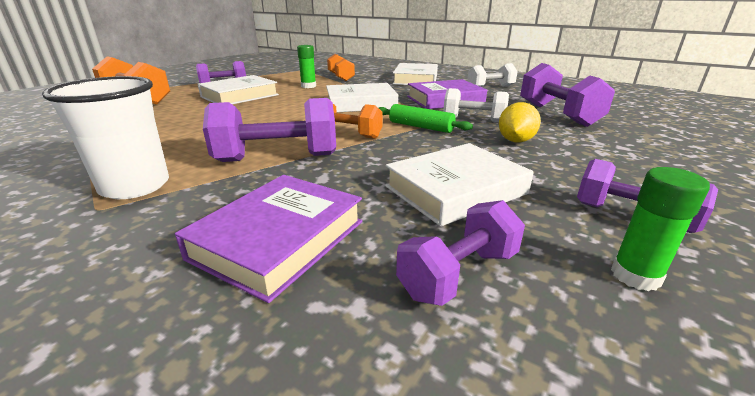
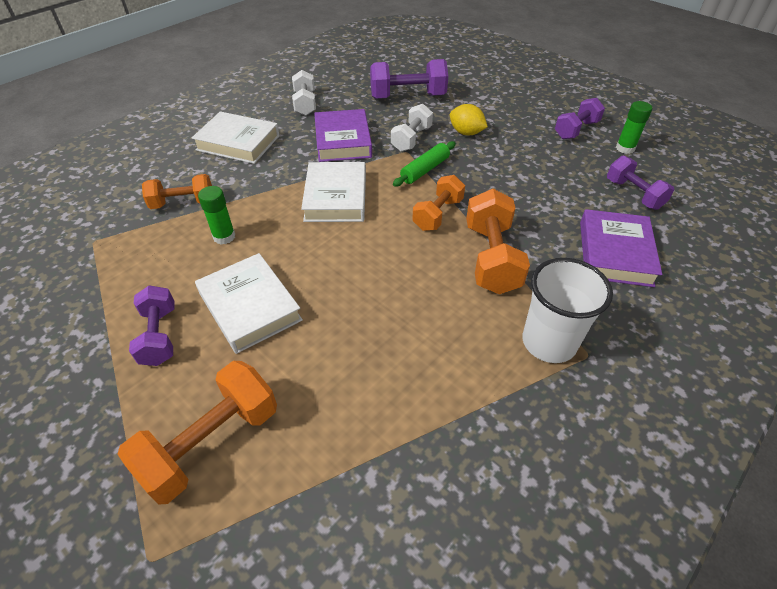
camera: 80 degrees left, 20 degrees up
purple book [175,175,362,303] -> purple book turned 60 degrees clockwise [580,209,662,287]
purple dumbbell [203,98,336,162] -> orange dumbbell [466,189,530,294]
white book [385,143,534,226] -> none

